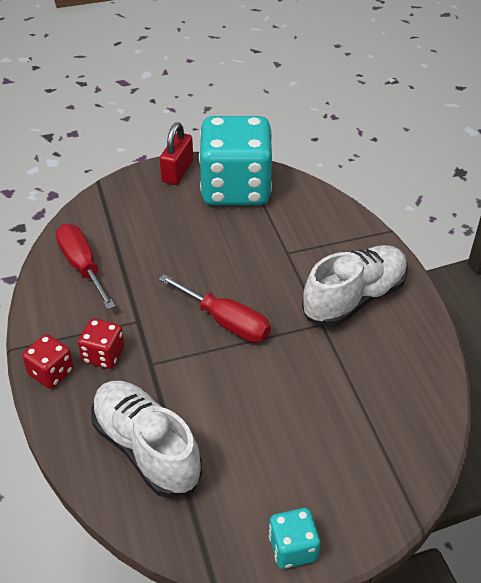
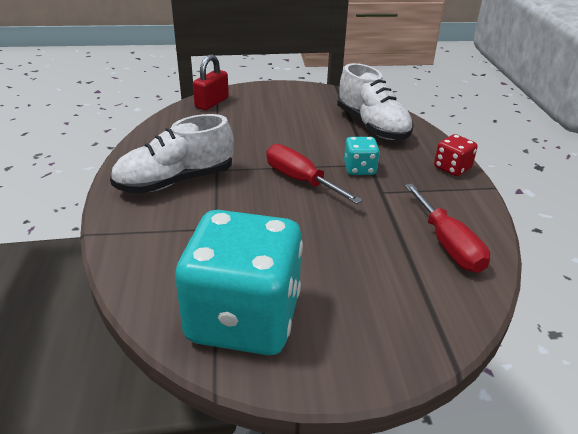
camera: 170 degrees left, 10 degrees down
red dice [78,318,124,369] -> none
red padlock [160,122,193,185] -> red padlock moved to [193,54,229,110]
turquoise dice [269,508,320,569] -> turquoise dice moved to [344,137,380,175]

